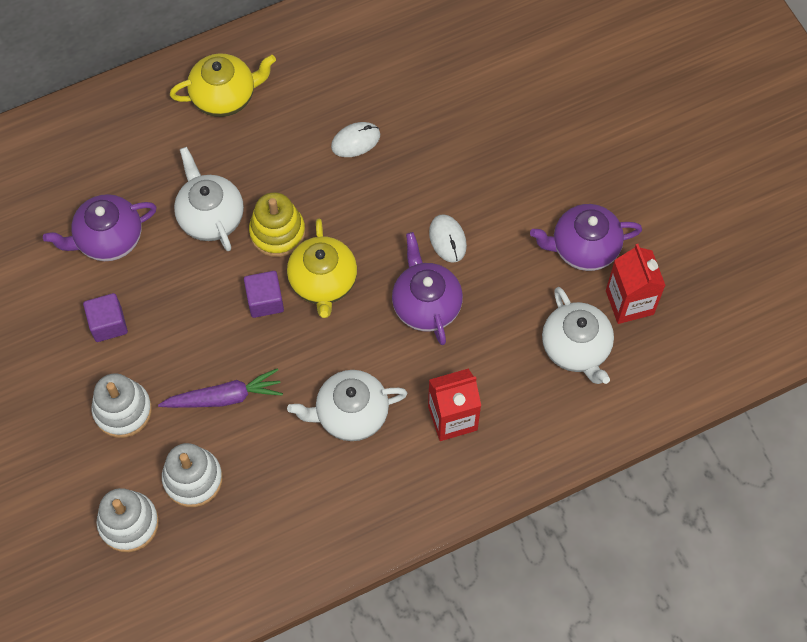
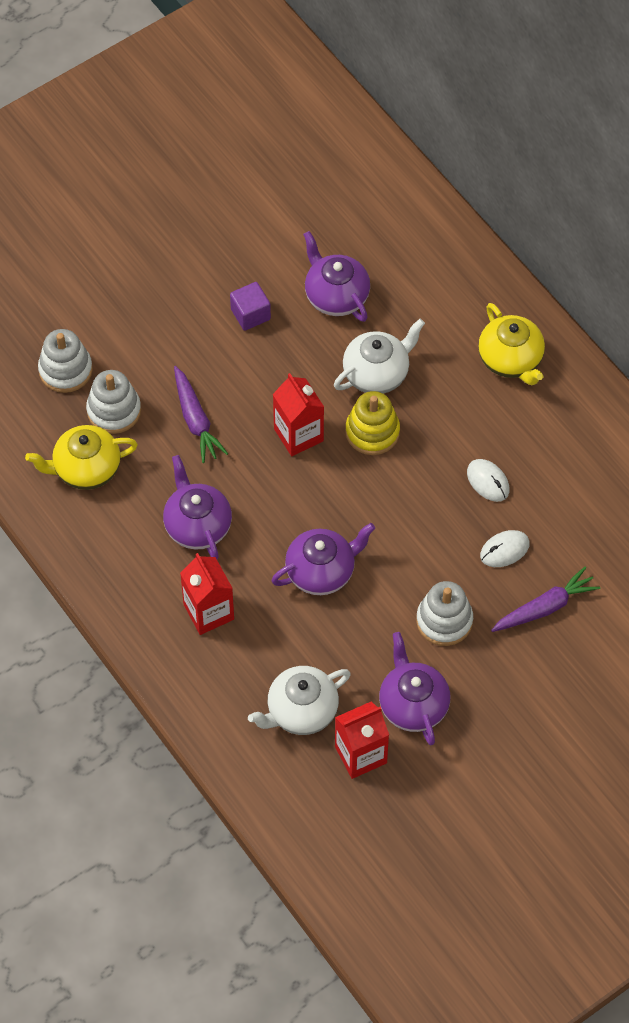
camera: 80 degrees right, 5 degrees down
white stacking toy [92,373,152,438] -> white stacking toy moved to [416,581,473,646]
purple cube [244,271,284,318] -> red carton [273,373,324,456]
yellow teapot [287,219,357,318] -> yellow teapot moved to [25,425,138,490]
white teapot [287,370,408,441] -> purple teapot [163,455,232,559]
white mouse [429,214,467,263] -> white mouse moved to [480,530,530,567]
none -> purple carrot [491,566,600,632]

